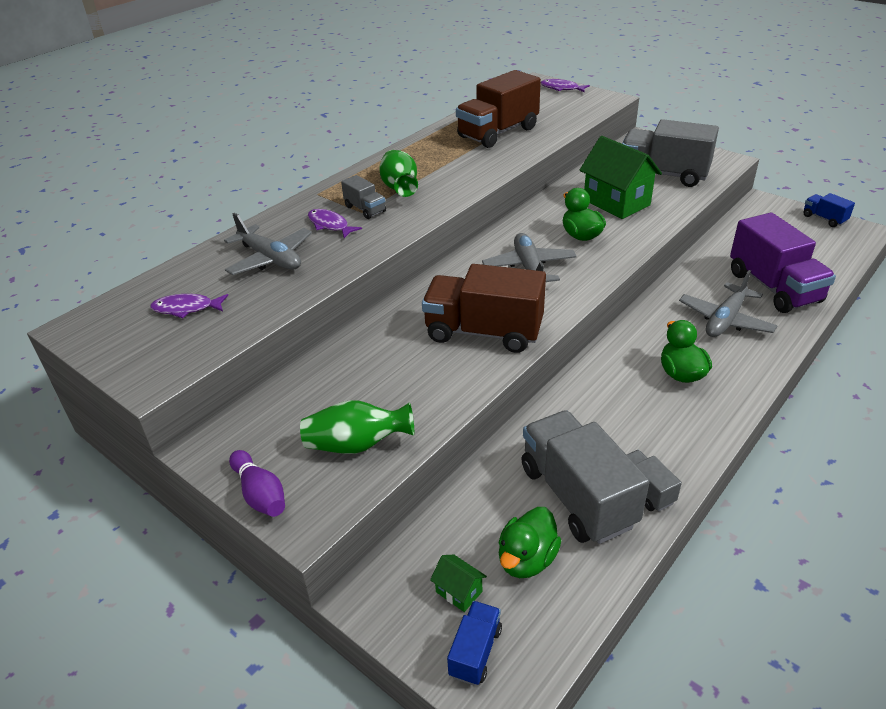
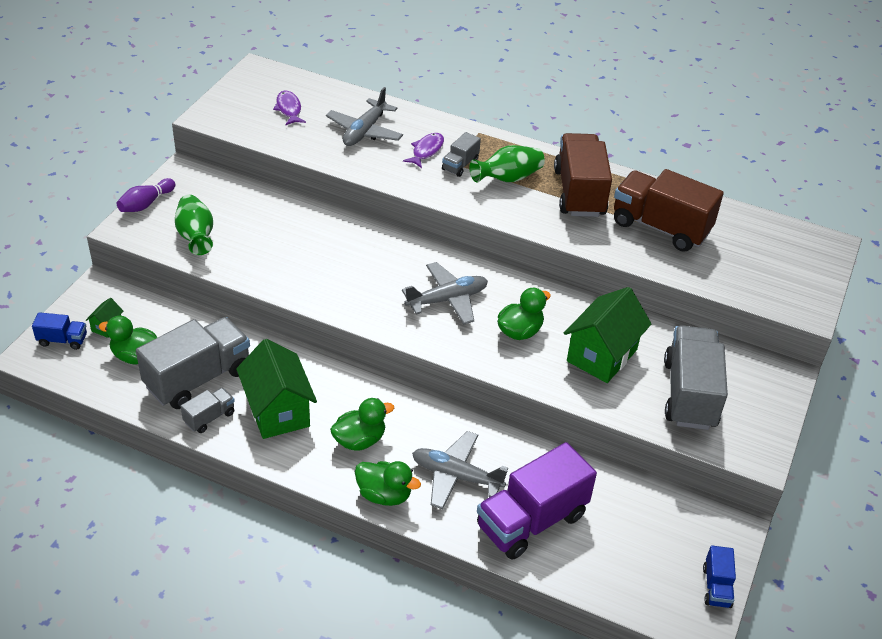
camera: 70 degrees right, 5 degrees up
brown truck [422,264,546,353] -> brown truck moved to [554,133,612,217]
purple fish [541,79,590,92] -> none
blue truck [803,193,855,227] -> blue truck turned 150 degrees clockwise [703,546,736,608]
none -> green house [236,339,317,439]
none -> green duck [355,461,421,506]

